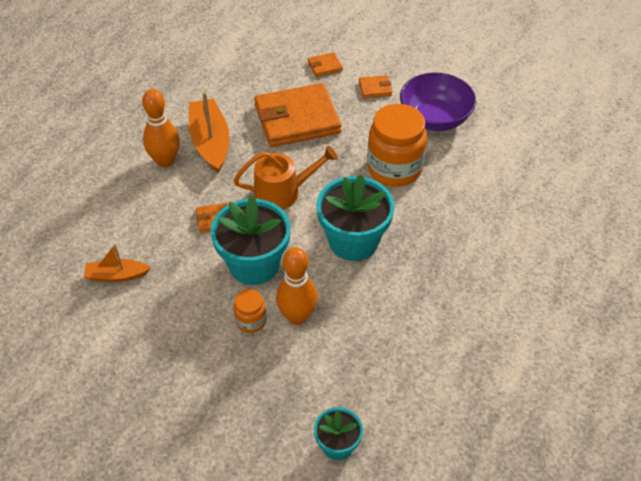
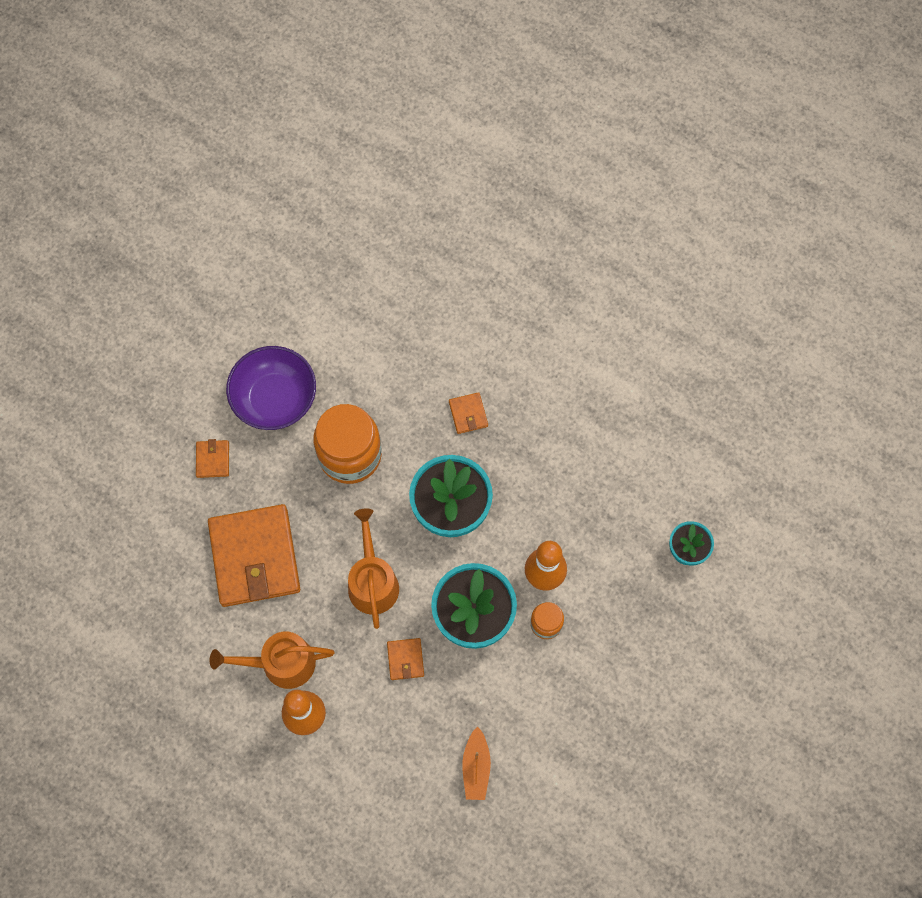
camera: 85 degrees left, 20 degrees up
orange boat [189,92,230,173] -> orange watering can [210,632,334,689]
orange wallet [308,52,343,77] -> orange wallet moved to [449,392,488,434]

